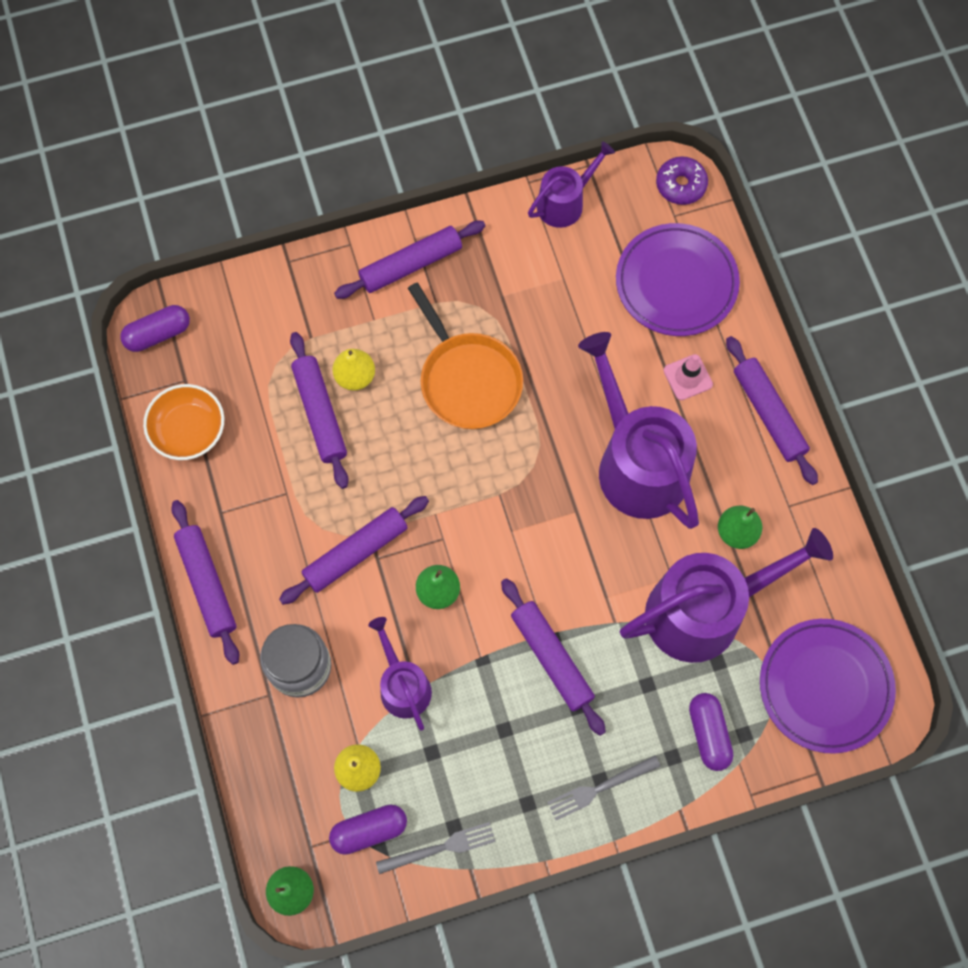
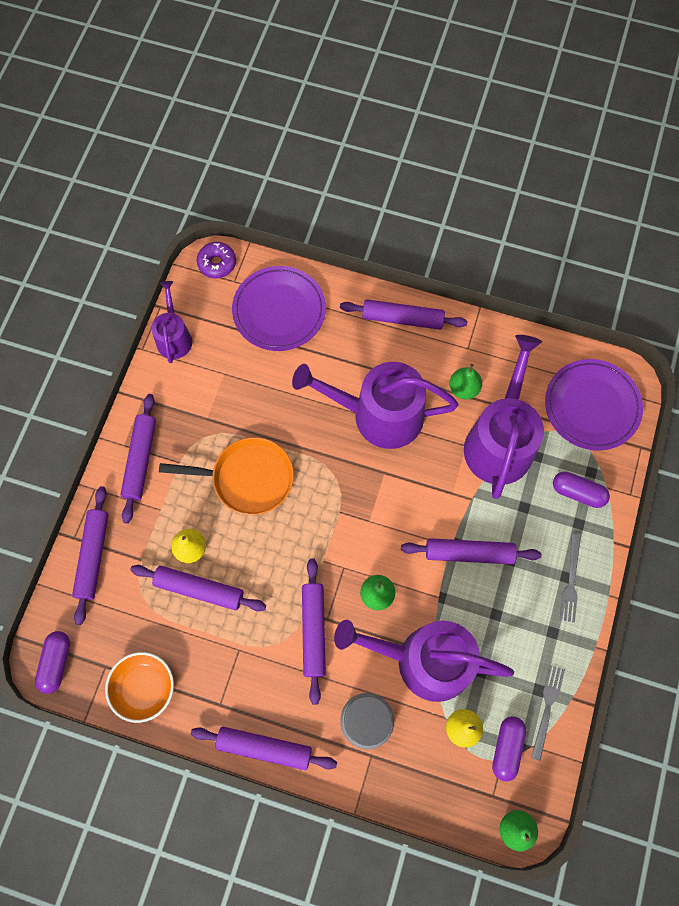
camera: 55 degrees left, 0 degrees up
purple watering can [369,617,432,731] -> purple watering can [334,620,514,702], size x1.87
pink traffic cone [663,354,713,400] -> none
none -> purple rolling pin [72,486,109,625]

